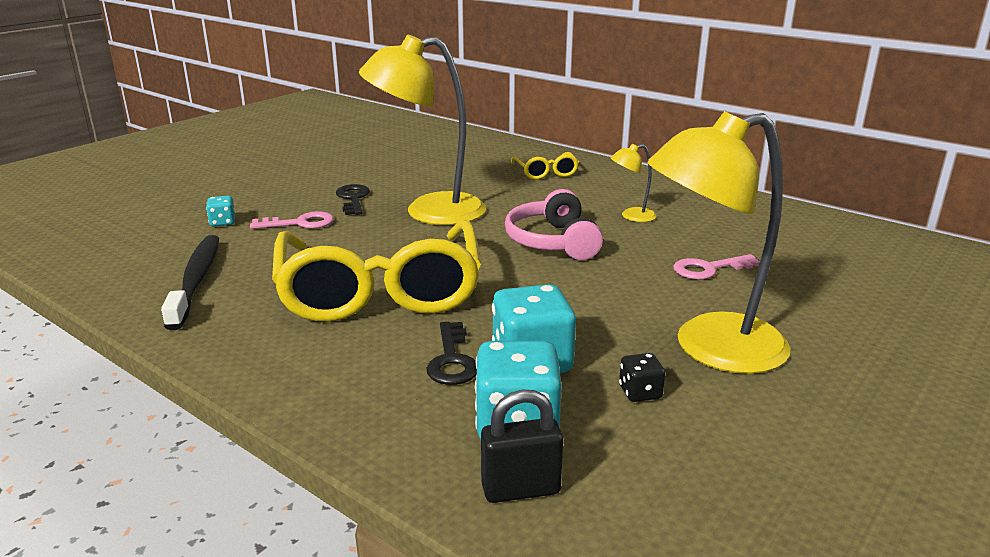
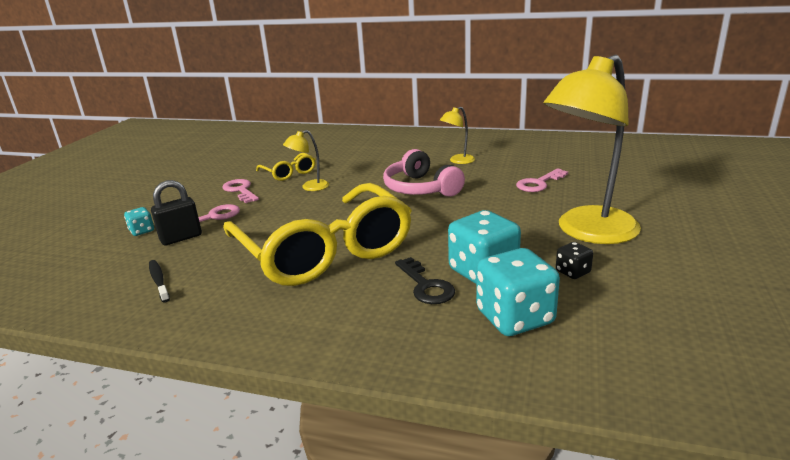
camera: 20 degrees left, 0 degrees up
black toothbrush [161,235,219,330] -> black toothbrush [149,260,170,303], size x0.51
black key [336,184,370,215] -> pink key [222,179,259,203]
yellow lamp [359,34,486,225] -> yellow lamp [283,130,329,191], size x0.43
black padlock [481,389,563,503] -> black padlock moved to [151,180,202,246]
yellow glasses [511,152,579,180] -> yellow glasses moved to [256,153,315,181]

